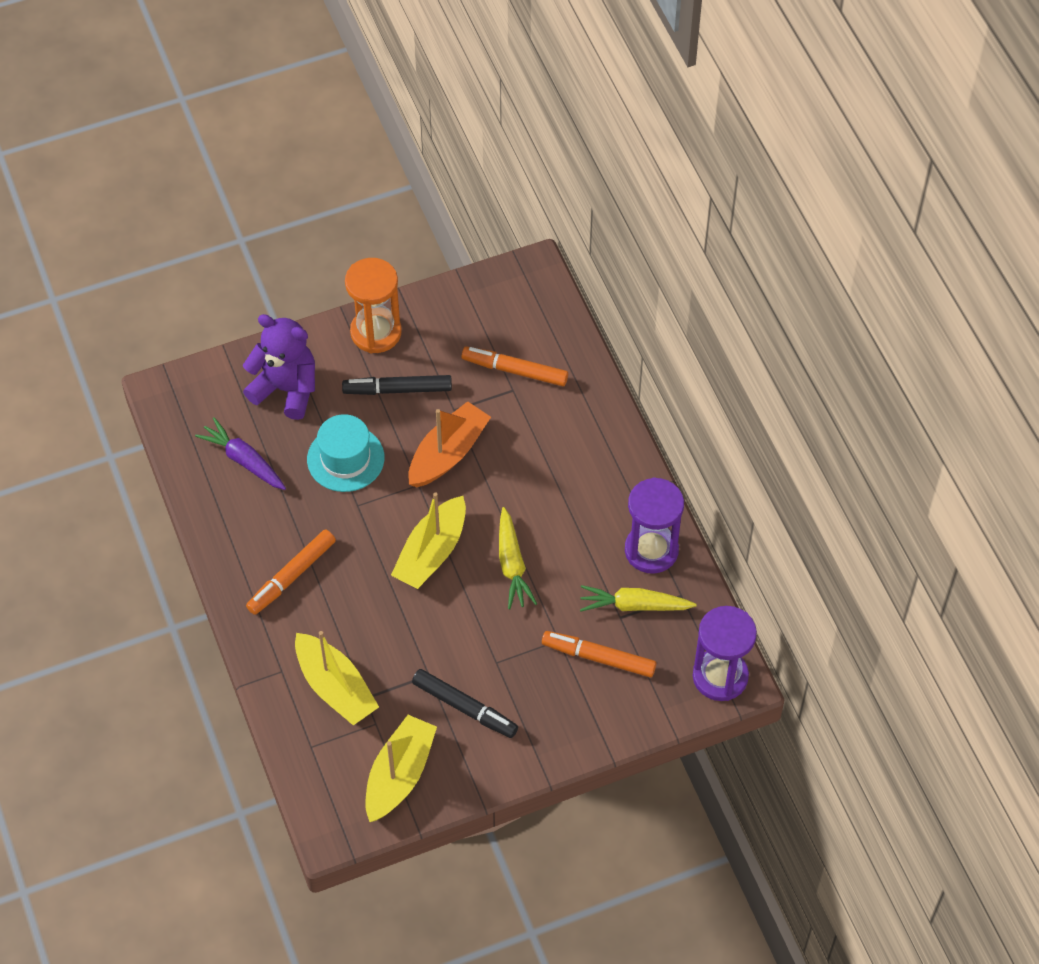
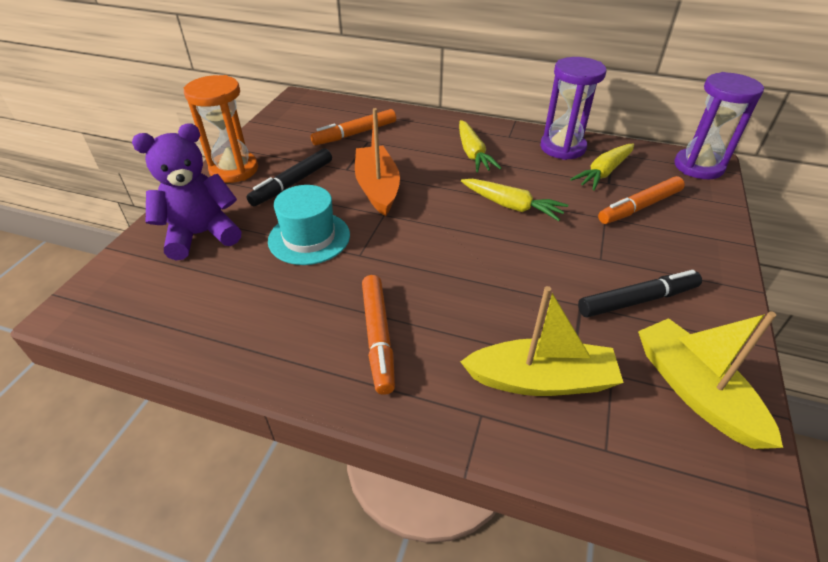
camera: 50 degrees left, 15 degrees down
purple carrot [195,417,286,490] -> none
yellow boat [391,492,466,589] -> none
none -> yellow carrot [459,120,502,173]

